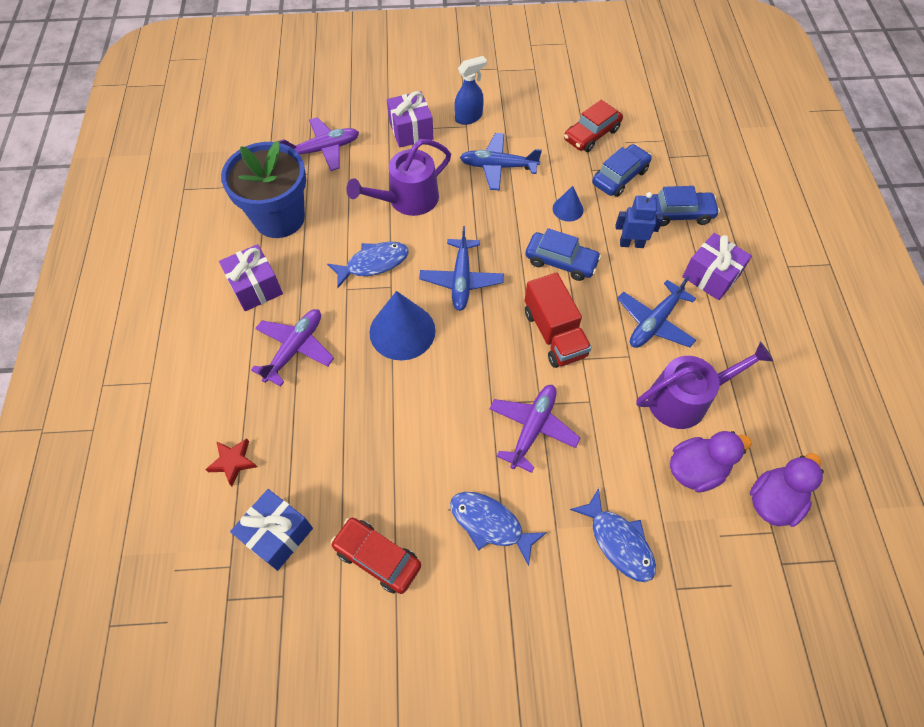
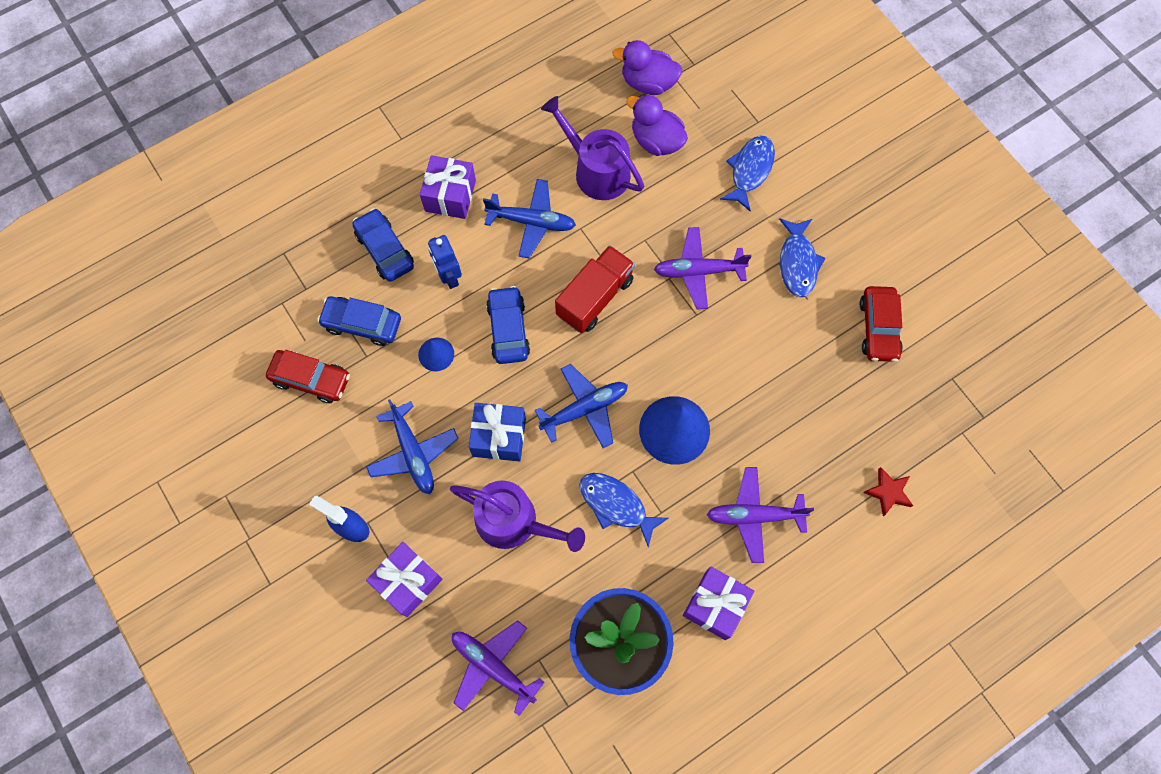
camera: 120 degrees left, 10 degrees up
blue gift [230,489,313,571] -> blue gift moved to [469,403,526,461]

